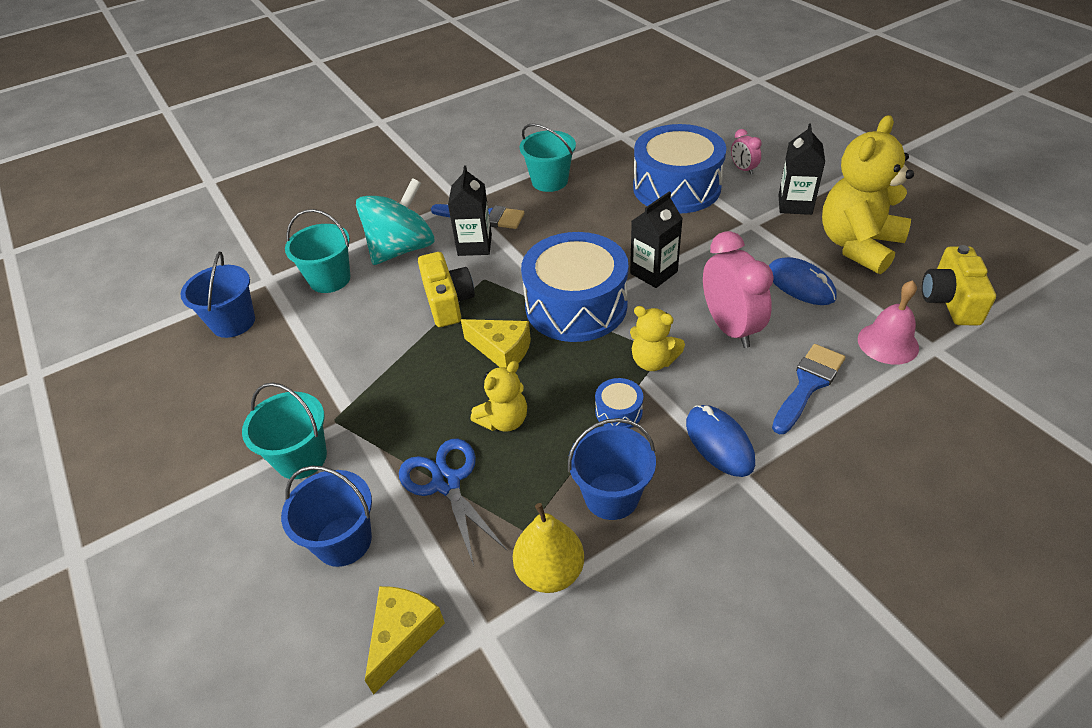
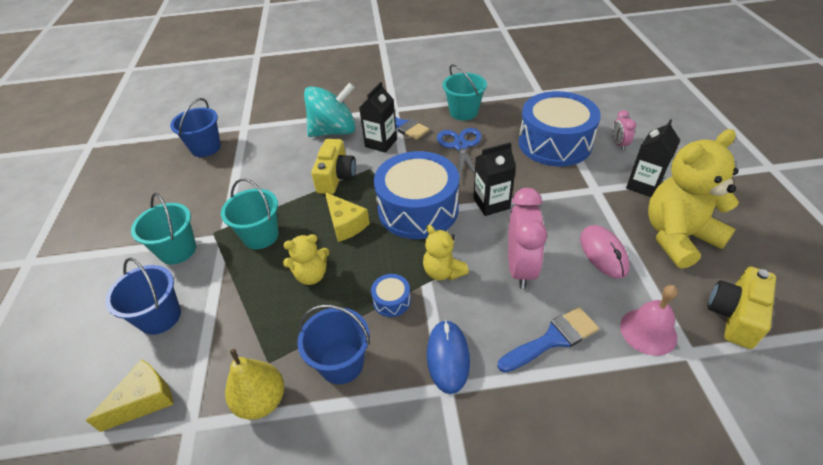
camera: 25 degrees right, 0 degrees up
turquoise bucket [285,209,350,293] -> turquoise bucket moved to [221,178,279,249]
blue scissors [399,439,507,566] -> blue scissors moved to [437,128,482,181]
blue mouse [769,257,837,305] -> pink mouse [580,225,630,278]

